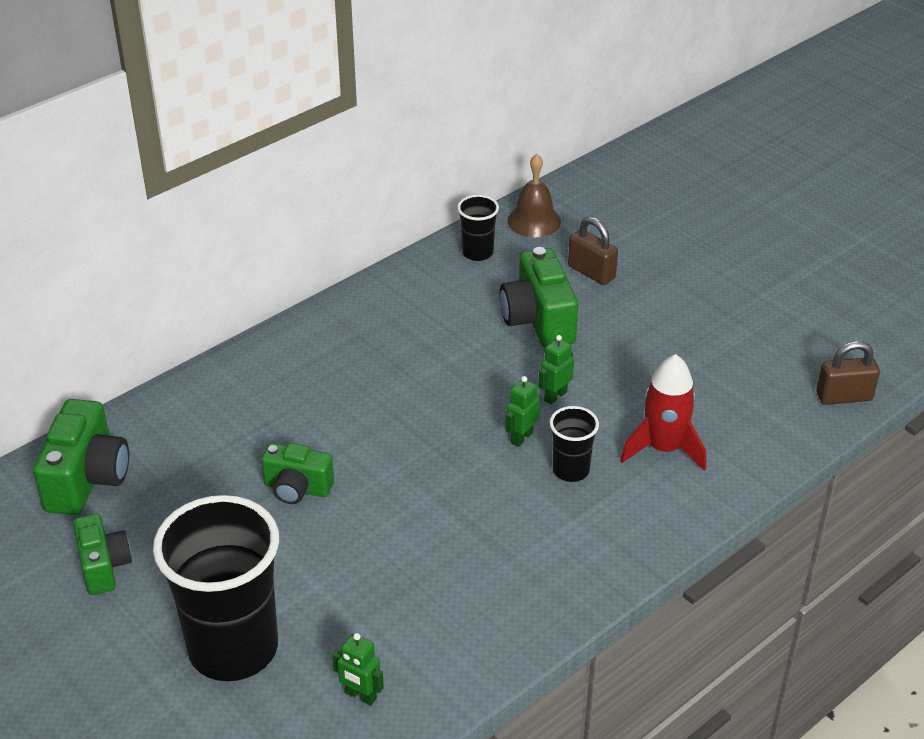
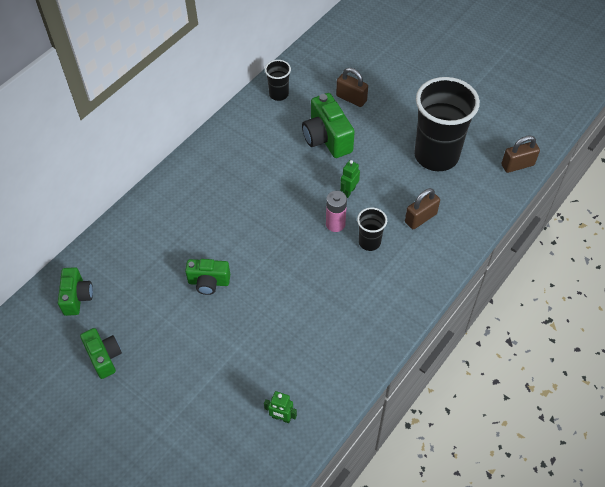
camera: 10 degrees left, 15 degrees up
green camera [33,399,129,515] -> green camera [58,267,93,316], size x0.65
black cup [153,495,279,681] -> black cup moved to [414,77,480,171]
green robot [505,376,540,447] -> pink battery [326,191,347,232]
brown bell [507,154,561,237] -> none
red rocket [620,354,706,470] -> brown padlock [405,188,440,229]

